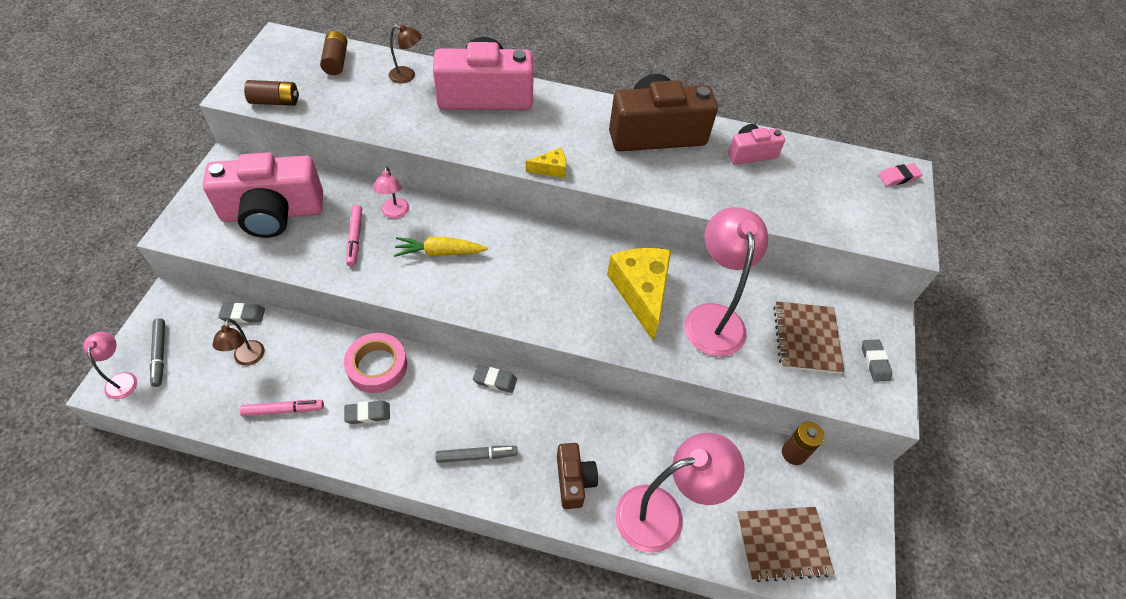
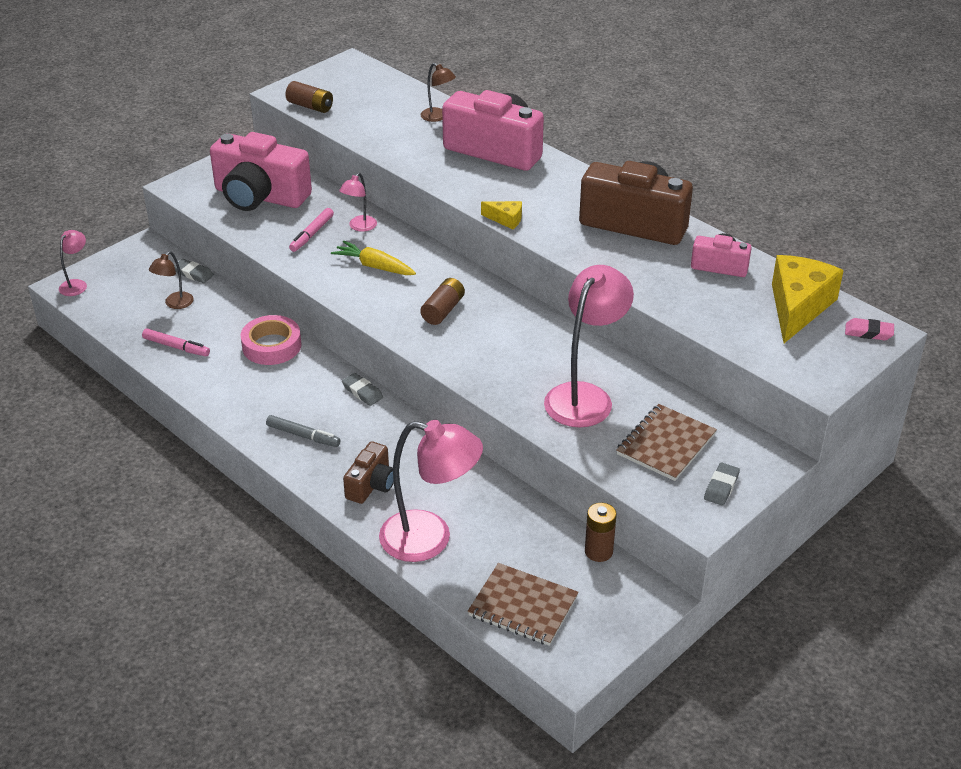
camera: 35 degrees right, 15 degrees down
grey marker [150,318,165,387] -> none
brown battery [320,31,347,75] -> brown battery moved to [420,278,465,325]
grey eraser [344,401,390,424] -> none
yellow cheese [607,248,671,341] -> yellow cheese moved to [772,255,844,343]

